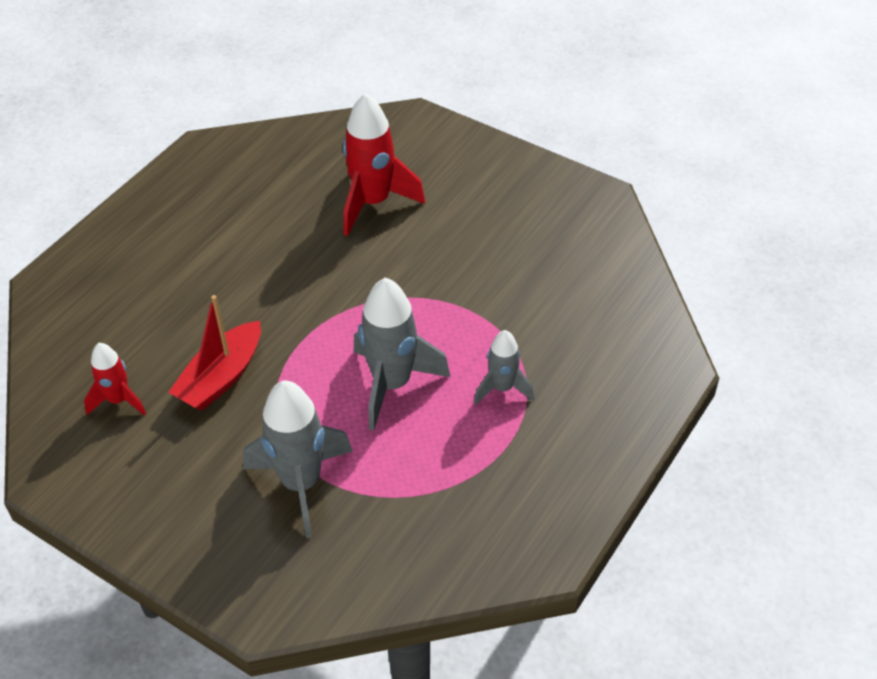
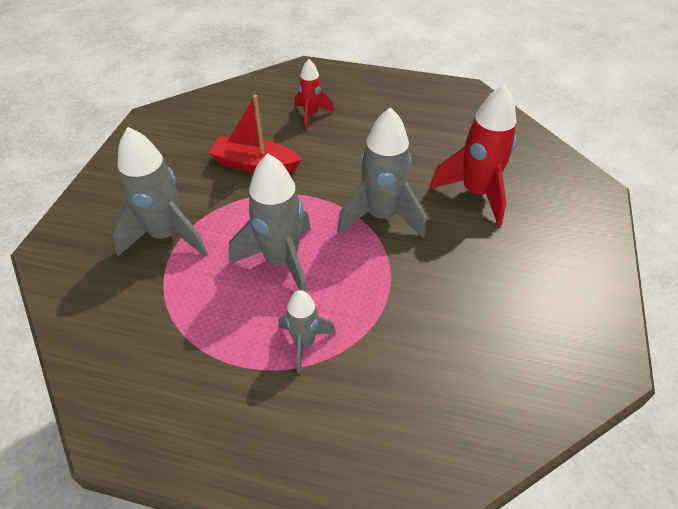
camera: 70 degrees right, 0 degrees up
red rocket [84,343,146,415] -> red rocket moved to [294,59,334,129]
none -> grey rocket [337,107,426,238]

